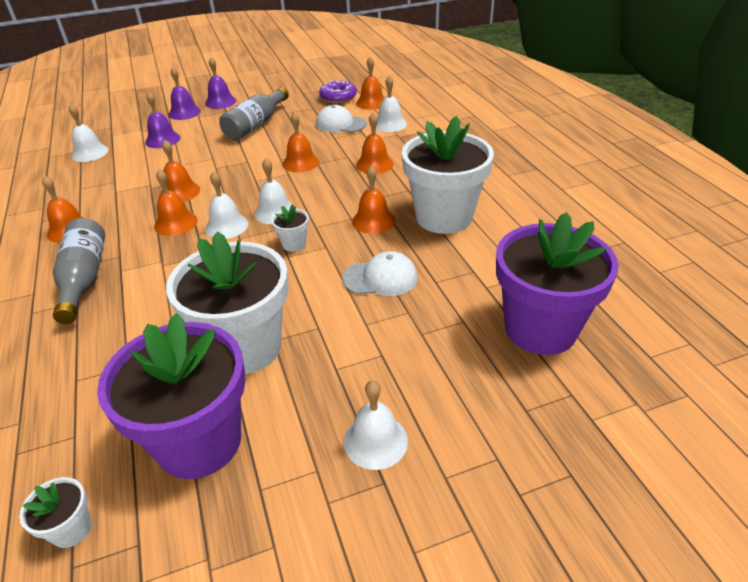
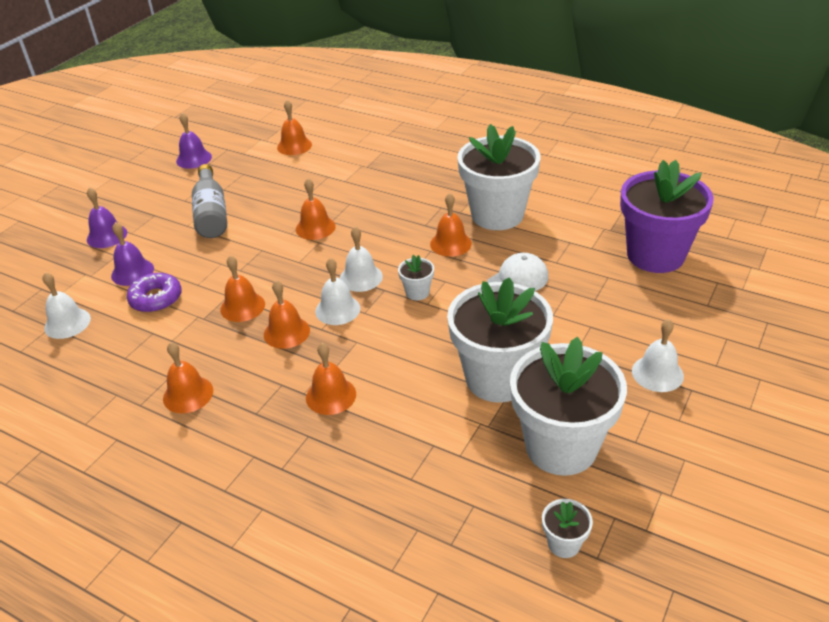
camera: 40 degrees left, 0 degrees up
grey bottle [53,218,105,324] -> none
purple flower pot [97,313,246,479] -> white flower pot [510,337,627,476]
purple bell [205,57,236,109] -> purple bell moved to [176,113,212,169]
white cap [316,105,367,132] -> none
purple donut [319,81,357,103] -> purple donut moved to [127,273,182,313]
orange bell [356,113,393,174] -> orange bell moved to [306,343,356,415]
white bell [376,76,407,132] -> none

